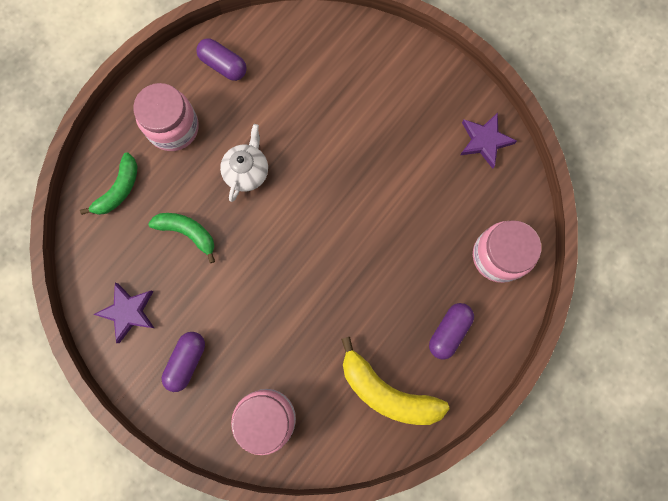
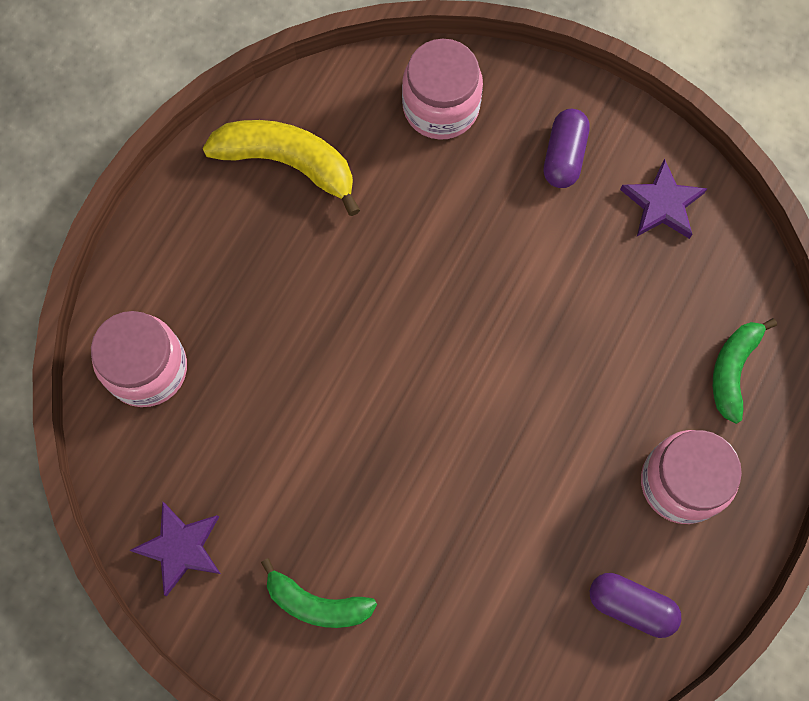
camera: 170 degrees right, 5 degrees down
green banana [148,213,215,263] -> green banana moved to [261,558,377,628]
white teapot [220,124,268,202] -> none
purple capsule [429,303,474,360] -> none

